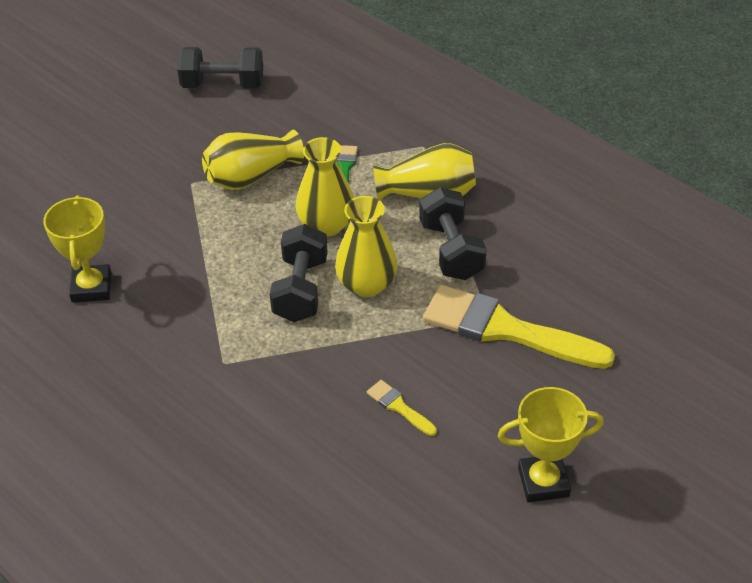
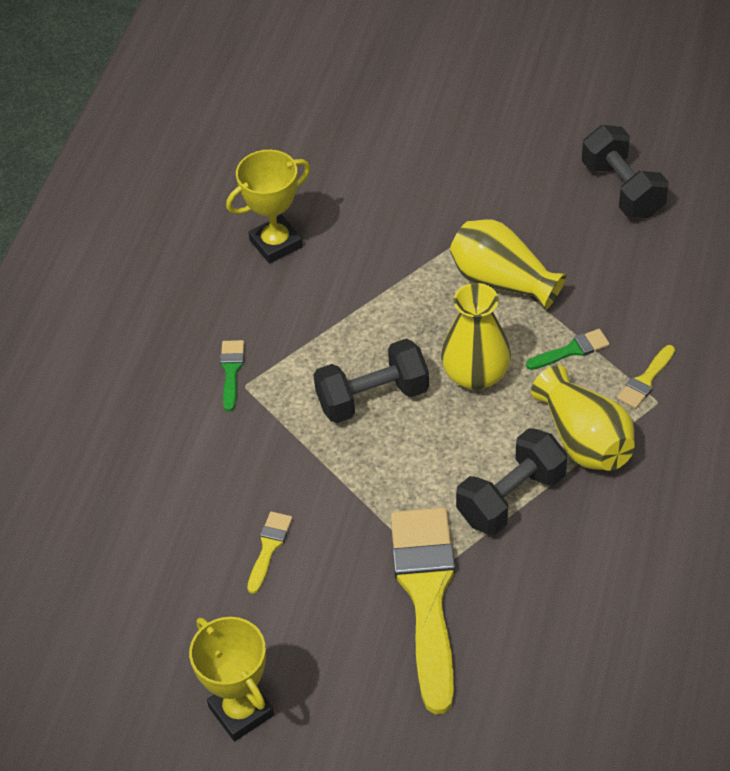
camera: 65 degrees right, 5 degrees up
yellow vase [335,196,398,297] -> none
none -> green brush [220,340,244,412]
none -> yellow brush [617,345,675,409]

